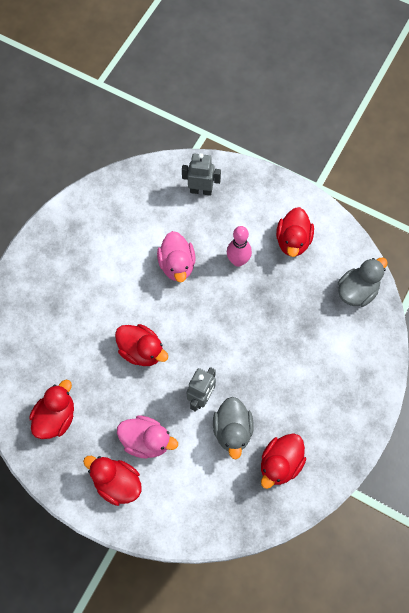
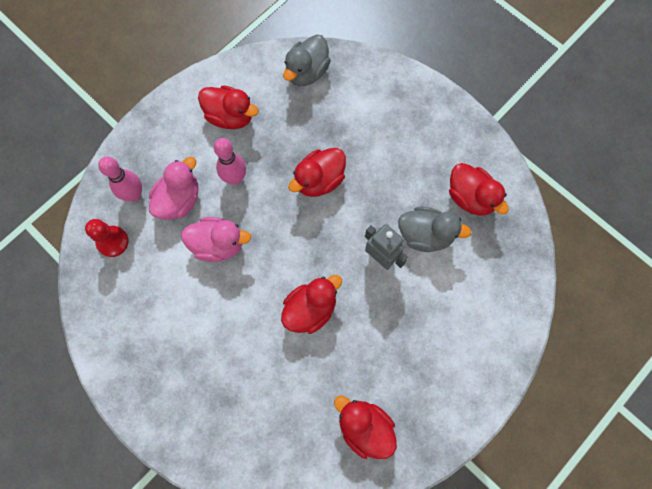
camera: 75 degrees left, 5 degrees up
red duck [83,456,142,506] -> red duck moved to [288,148,346,197]
pink duck [117,415,178,458] -> pink duck moved to [149,157,198,220]
grey robot [182,153,221,196] -> pink bowling pin [98,156,142,201]
grey duck [338,258,388,307] -> grey duck turned 120 degrees counterclockwise [283,35,331,86]
none -> red pawn [85,219,129,257]

